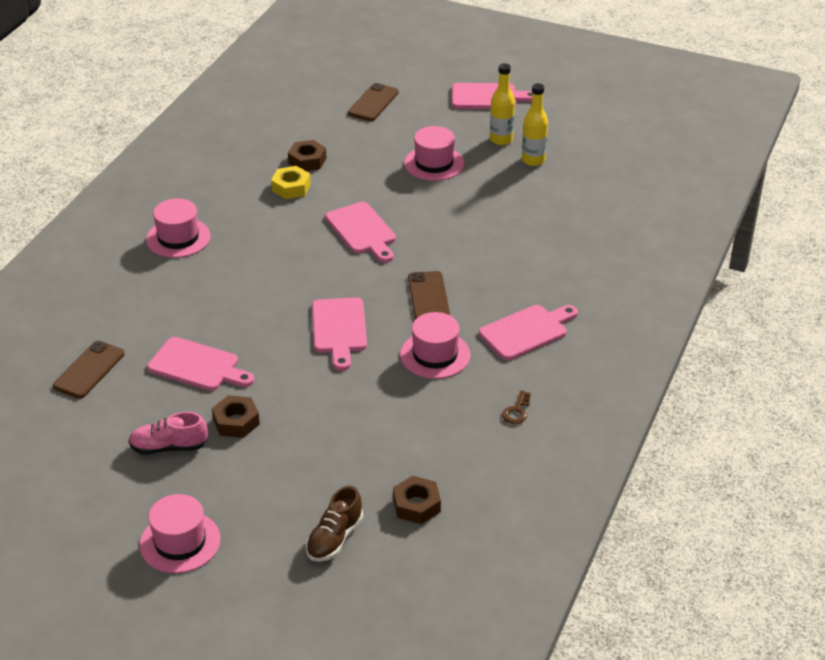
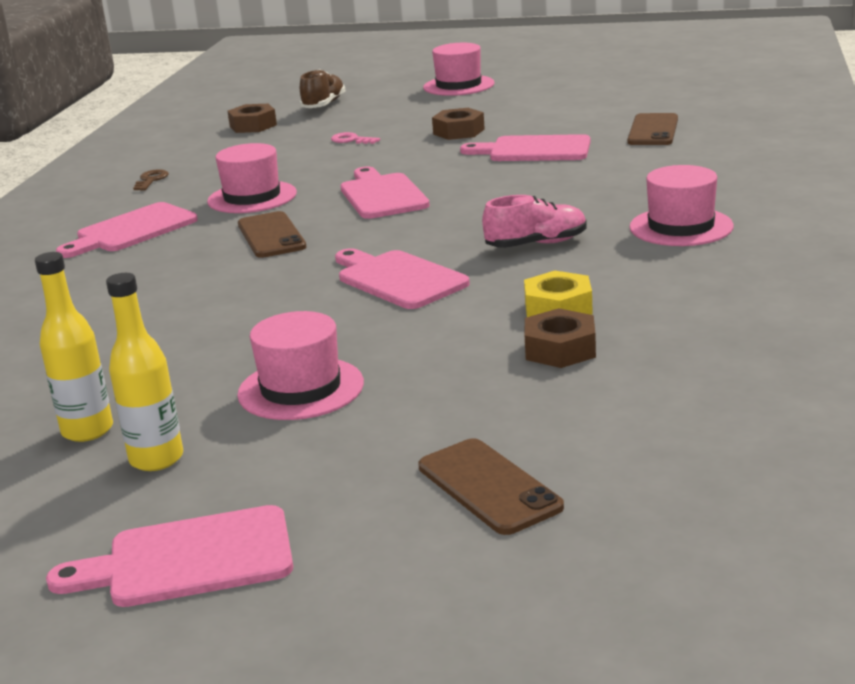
camera: 170 degrees right, 15 degrees down
pink shoe [128,412,208,454] -> pink shoe moved to [482,195,587,248]
brown phone [348,83,399,121] -> brown phone turned 45 degrees counterclockwise [418,438,564,535]
none -> pink key [331,132,380,144]

